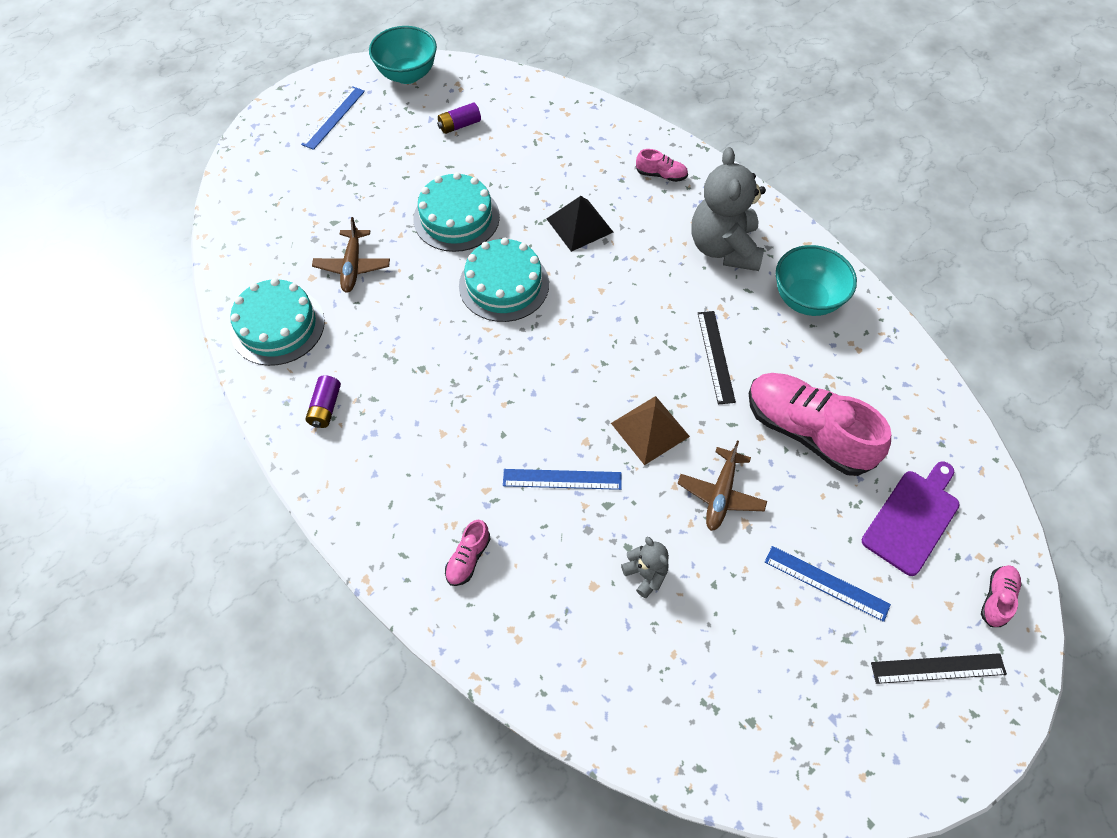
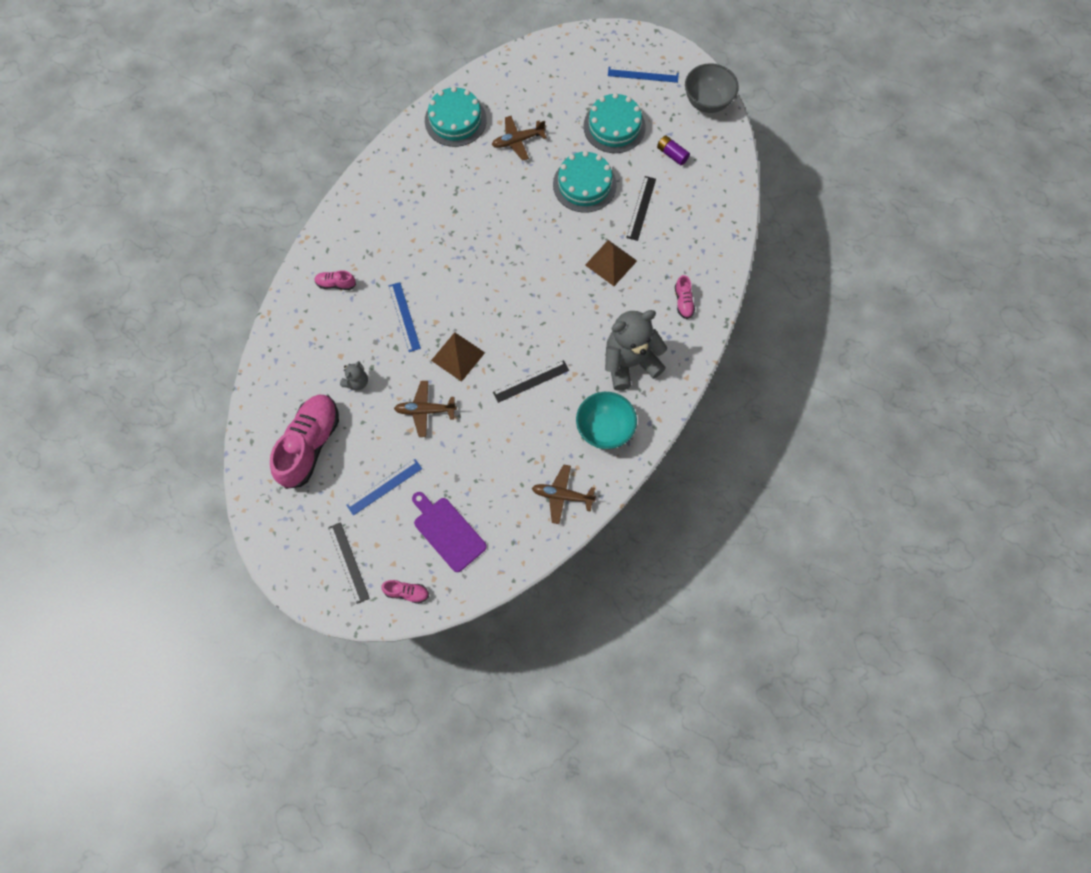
camera: 70 degrees right, 10 degrees up
purple battery [306,375,341,428] -> none
turquoise bowl [369,26,437,84] -> grey bowl [685,63,739,113]
turquoise cake [459,238,549,322] -> turquoise cake moved to [583,93,646,153]
black pyramid [546,196,613,252] -> brown pyramid [585,240,637,286]
pink shoe [748,373,891,476] -> pink shoe moved to [270,395,339,489]
blue ruler [765,546,891,622] -> blue ruler turned 45 degrees clockwise [346,459,422,515]
purple cutting board [862,461,960,576] -> purple cutting board turned 150 degrees counterclockwise [412,492,487,572]
none -> brown plane [532,464,596,524]
none -> black ruler [626,176,656,241]

